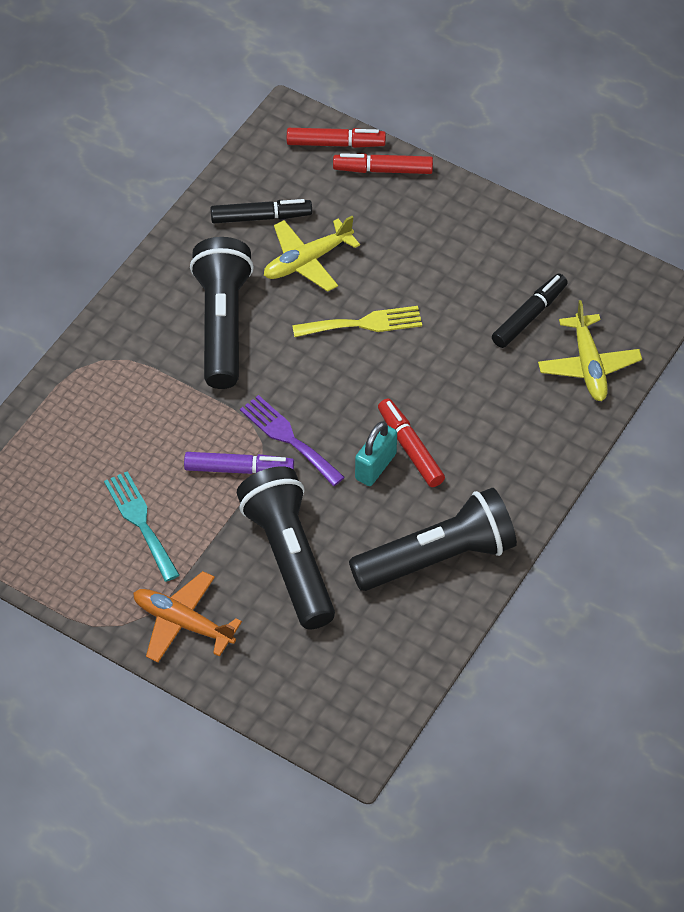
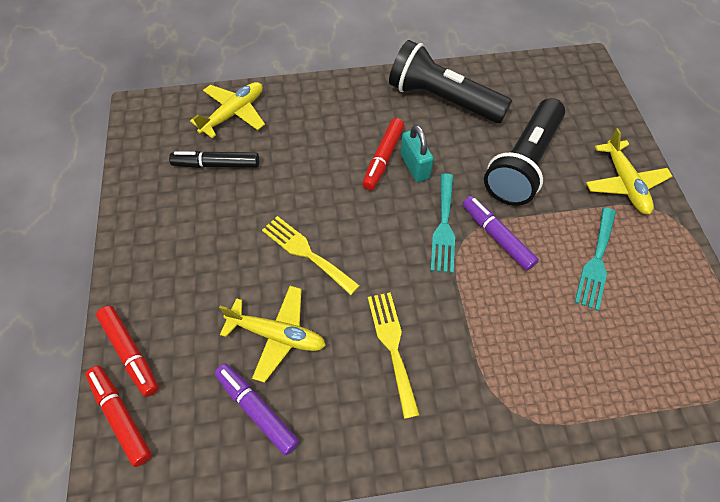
camera: 130 degrees left, 5 degrees up
orange plane [133,571,242,663] -> yellow plane [586,128,672,214]
black flashlight [190,237,254,389] -> yellow fork [368,292,420,419]
black marker [210,199,312,223] -> purple marker [214,363,299,456]
purple fork [240,395,345,486] -> turquoise fork [431,173,455,273]
turquoise padlock [355,421,397,486] -> turquoise padlock turned 75 degrees clockwise [401,125,434,182]

